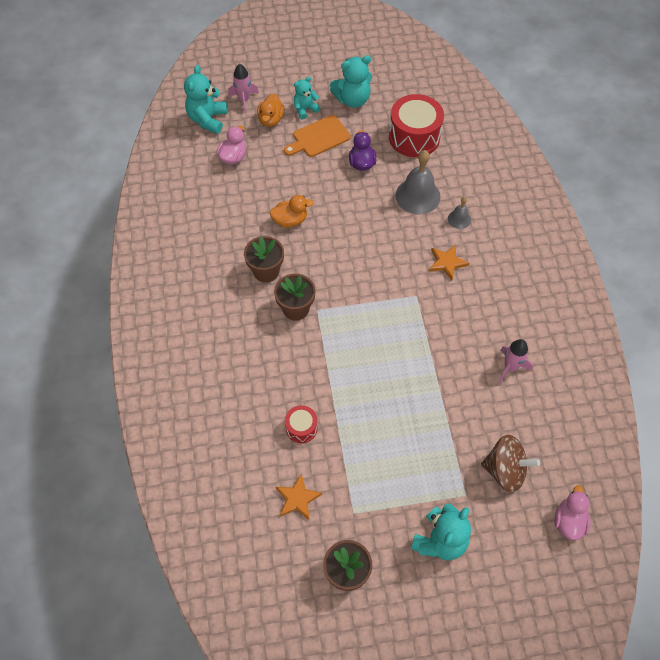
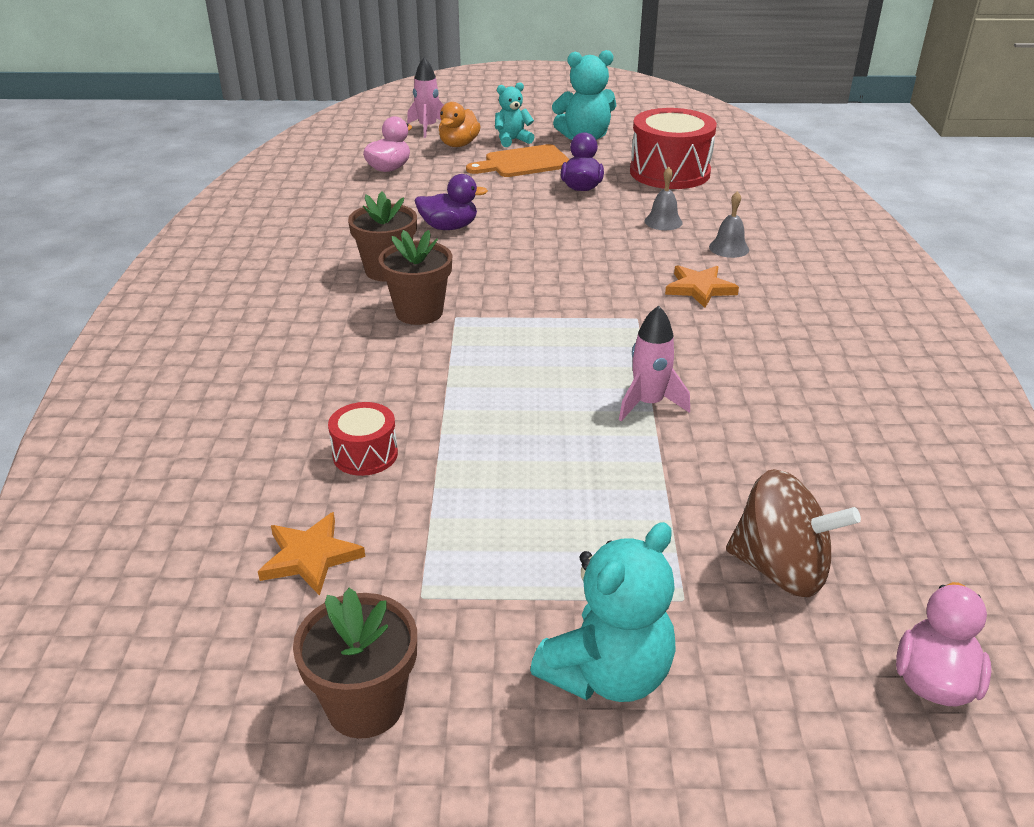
camera: 10 degrees right, 25 degrees down
turquoise teddy bear [184,65,227,134] -> none
orange duck [270,195,314,228] -> purple duck [415,174,488,230]
grey bell [395,150,440,214] -> grey bell [645,167,683,230], size x0.51
pink rocket [499,339,533,383] -> pink rocket moved to [619,305,690,421]

